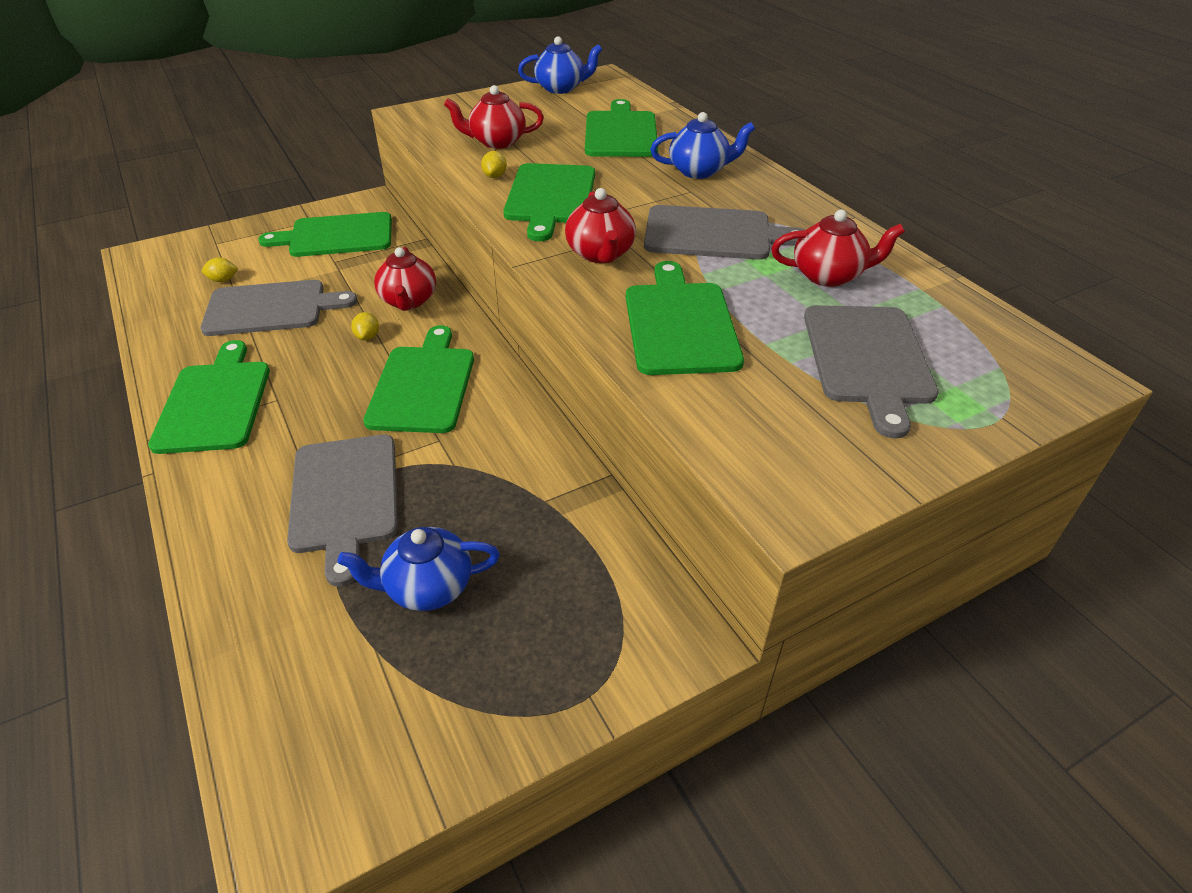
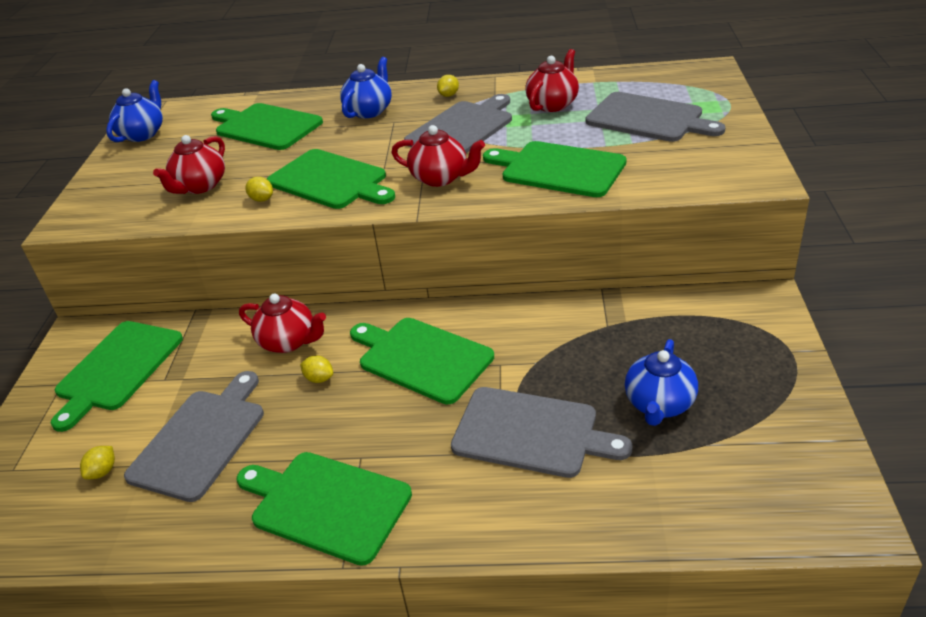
camera: 55 degrees left, 5 degrees down
none -> yellow lemon [437,75,459,97]

